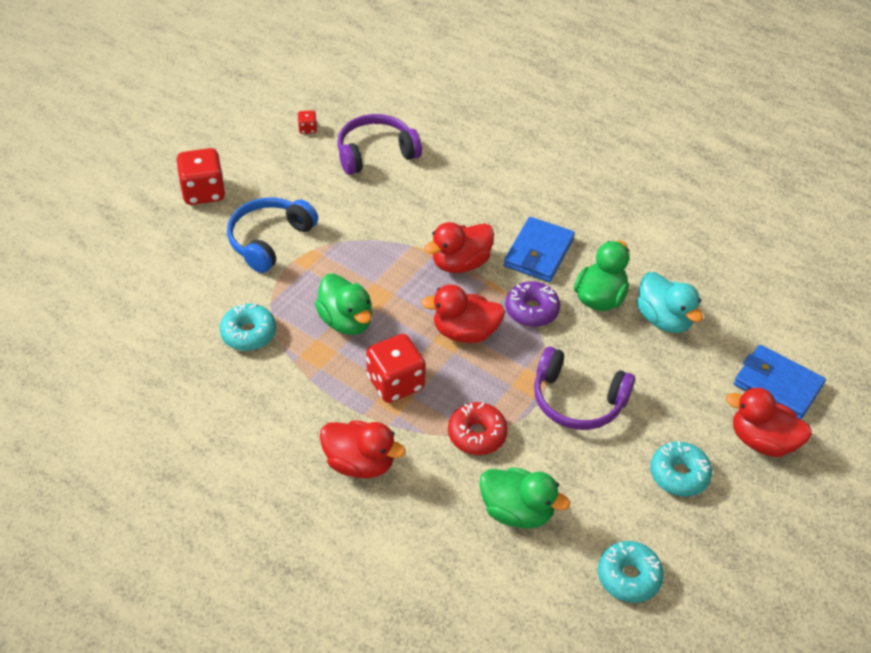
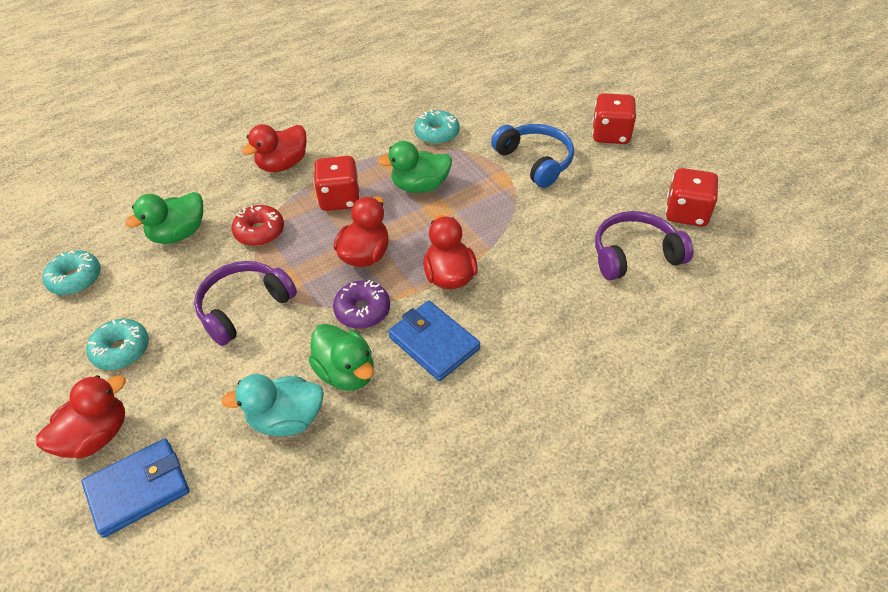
camera: 115 degrees right, 0 degrees up
red dice [297,110,317,134] -> red dice [665,168,719,227], size x2.20
purple headphones [337,114,422,175] -> purple headphones turned 105 degrees counterclockwise [595,211,693,280]

